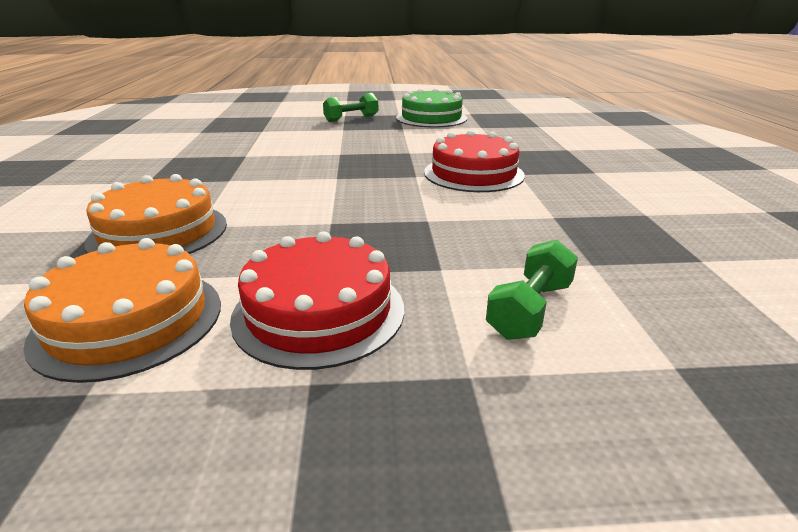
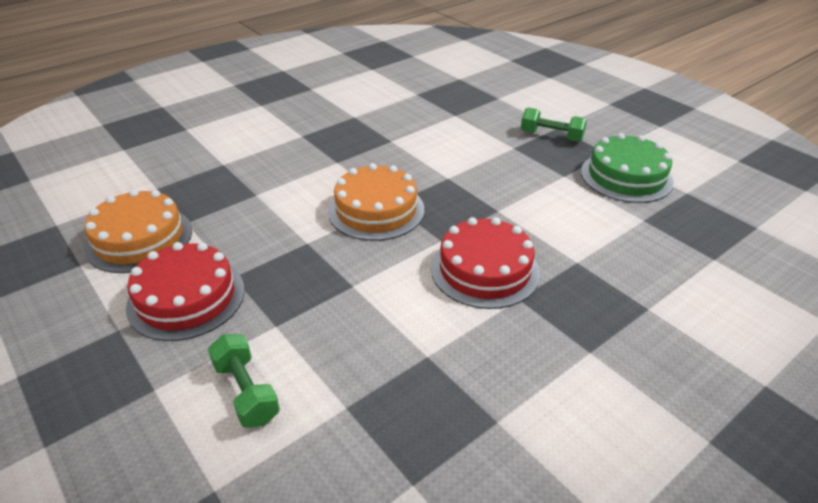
camera: 55 degrees right, 10 degrees up
orange cake [85,174,227,254] -> orange cake moved to [328,163,424,241]
green dumbbell [486,240,578,340] -> green dumbbell turned 60 degrees clockwise [208,334,280,428]

